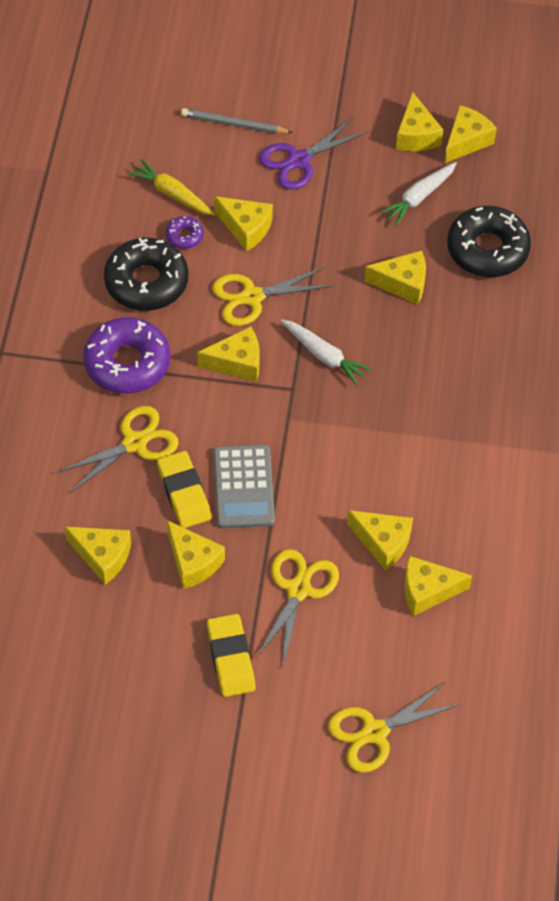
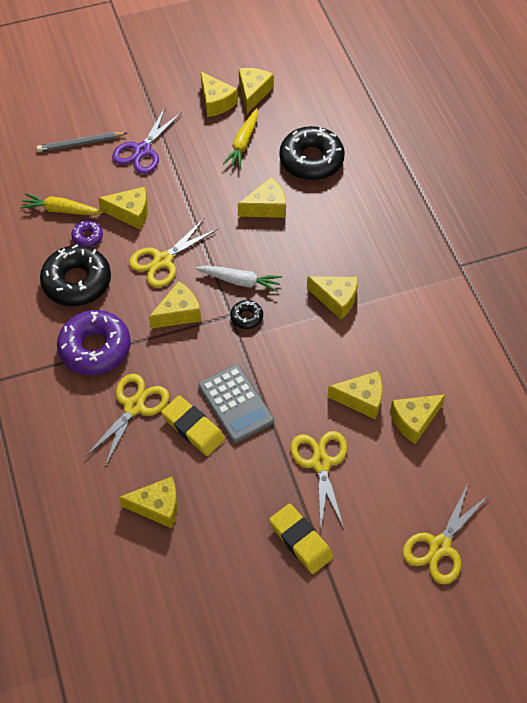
camera: 25 degrees left, 0 degrees up
yellow cheese [167,520,225,589] -> yellow cheese moved to [307,276,358,320]
white carrot [379,162,457,226] -> yellow carrot [223,109,258,168]
none -> black donut [231,300,263,329]

